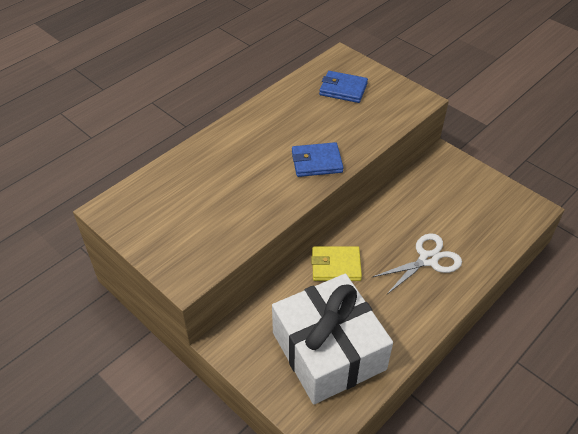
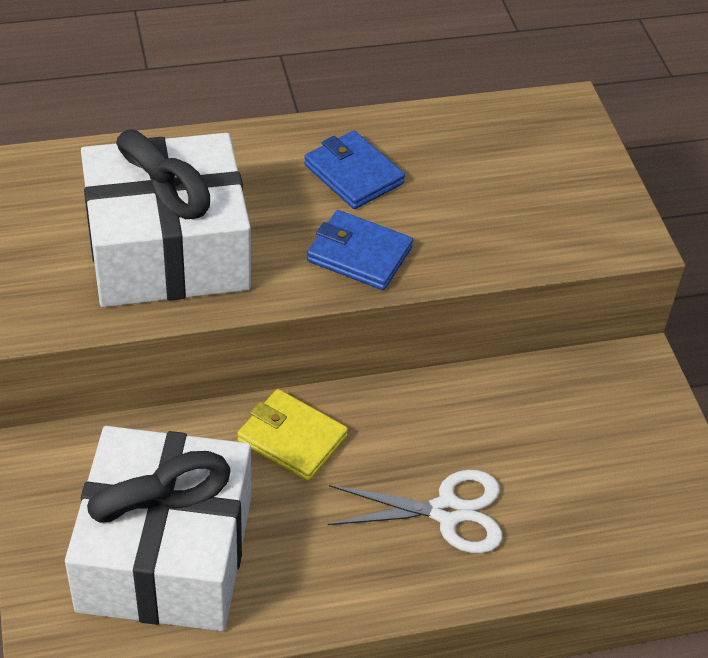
camera: 30 degrees right, 0 degrees up
blue wallet [319,71,368,103] -> blue wallet moved to [304,131,405,209]
none -> white gift [81,129,251,307]

